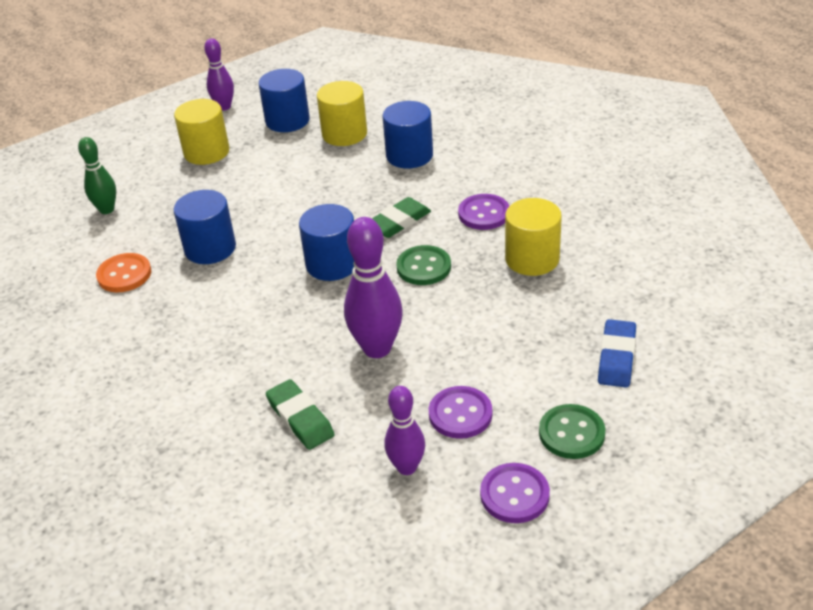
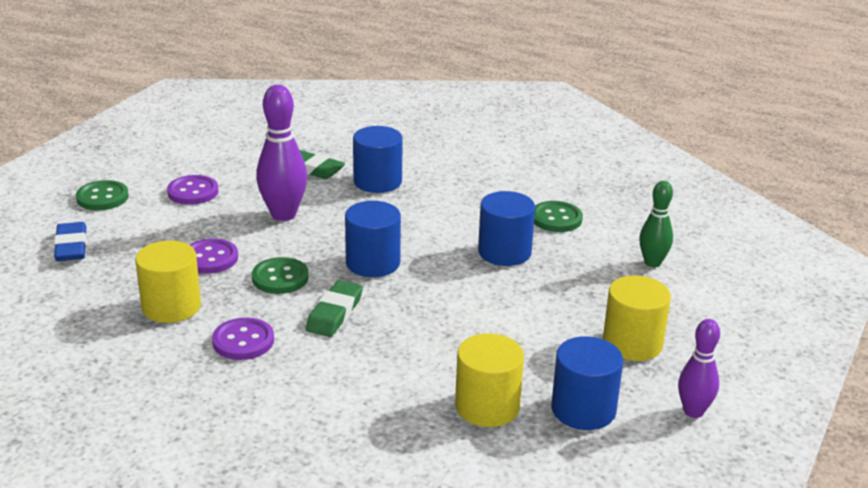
camera: 150 degrees right, 10 degrees down
orange button [96,253,151,292] -> green button [534,201,583,232]
blue cylinder [382,101,433,168] -> blue cylinder moved to [353,126,403,193]
purple bowling pin [384,386,425,475] -> none
purple button [480,463,550,523] -> purple button moved to [190,239,238,274]

